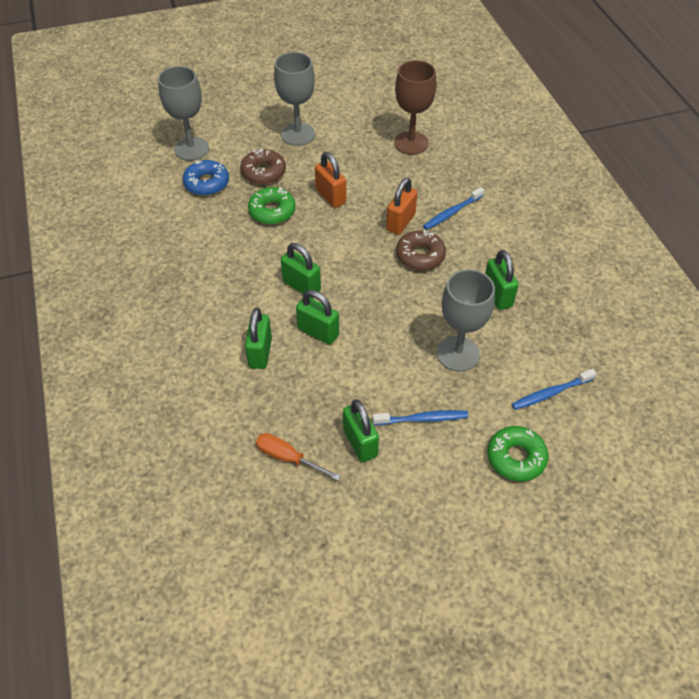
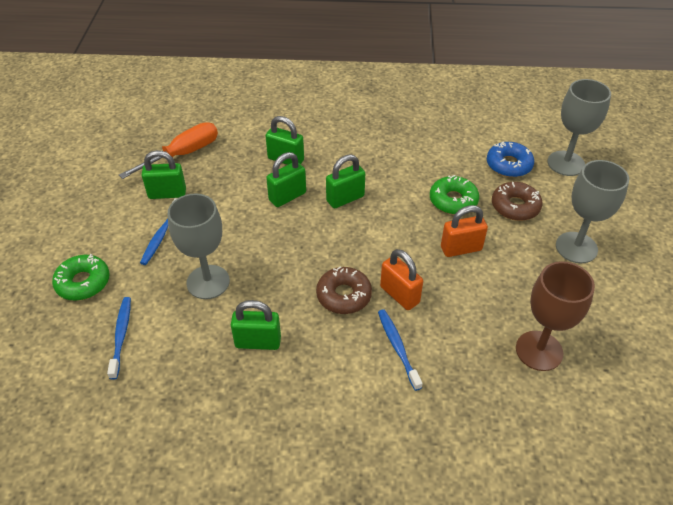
camera: 110 degrees right, 5 degrees down
orange screwdriver [256,433,340,481] -> orange screwdriver [119,122,218,179], size x1.53

